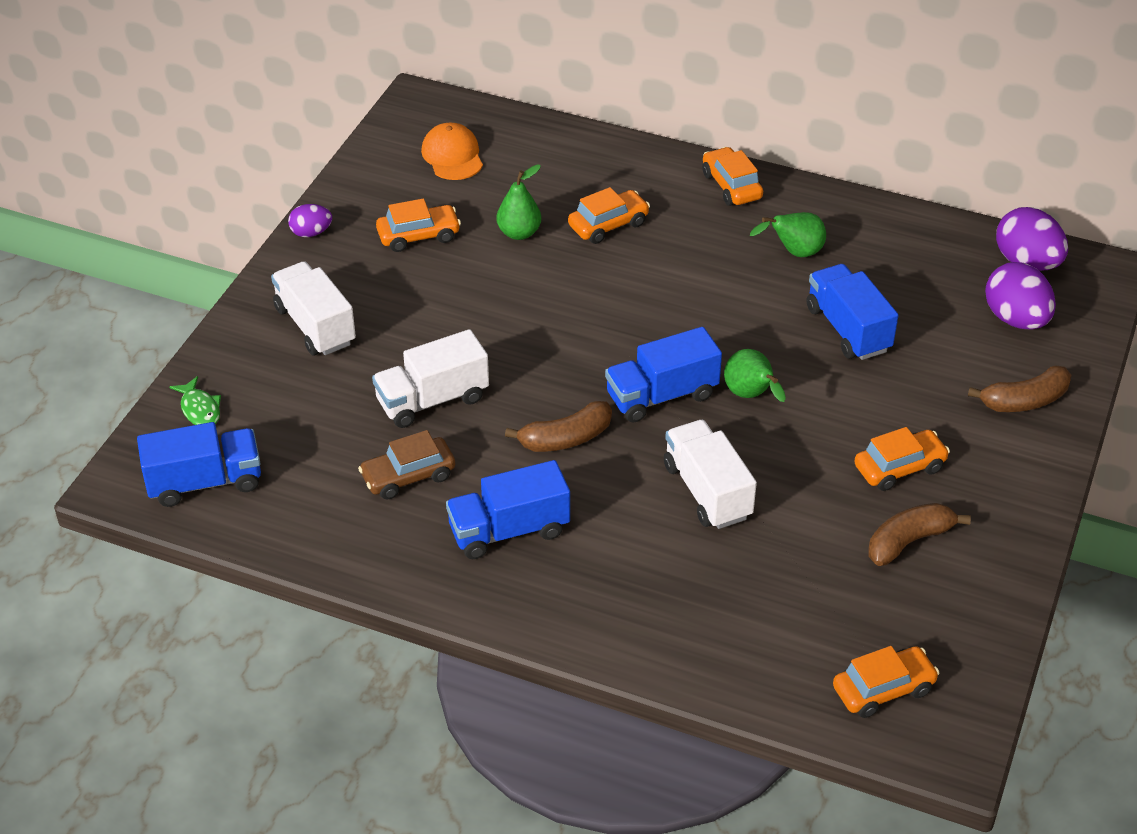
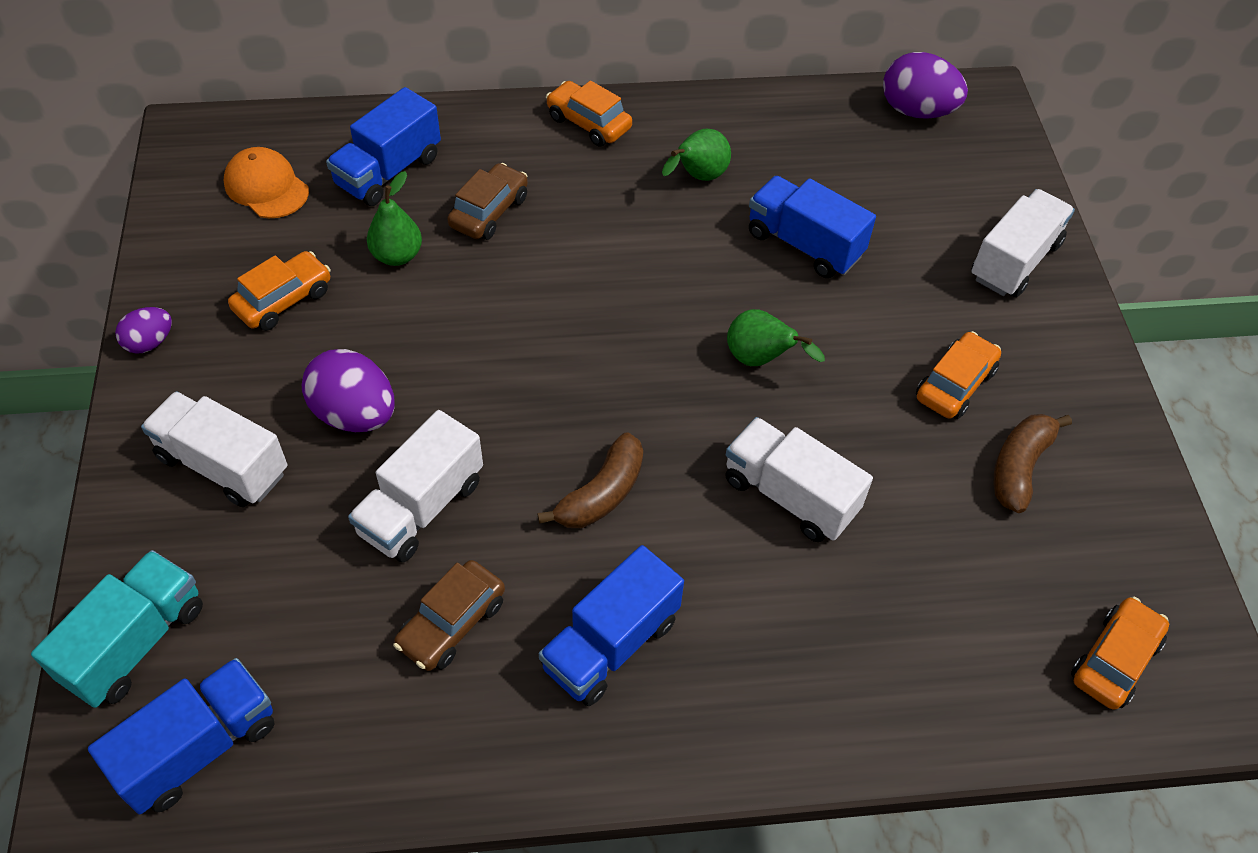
camera: 30 degrees left, 10 degrees up
green fish [170,376,221,425] -> turquoise truck [31,550,203,708]
orange car [568,187,650,244] -> brown car [447,163,528,240]
blue truck [605,327,722,423] -> blue truck moved to [326,87,441,206]
brown banana [968,365,1071,412] -> white truck [971,189,1075,297]
purple egg [985,262,1056,330] -> purple egg moved to [302,349,395,432]

